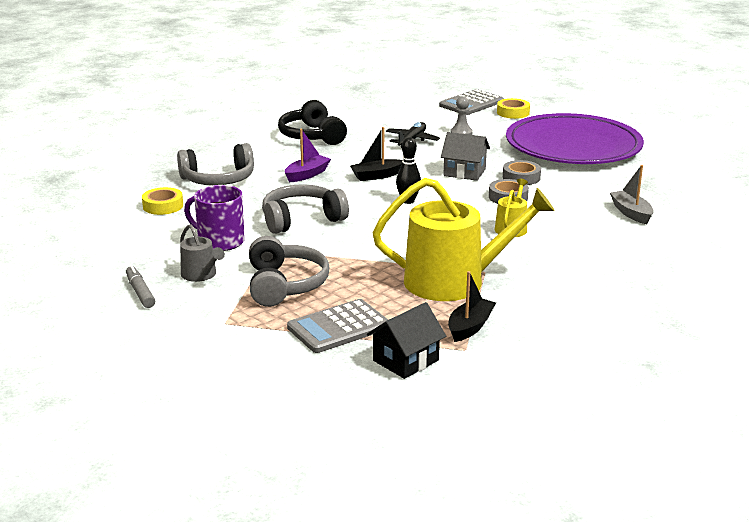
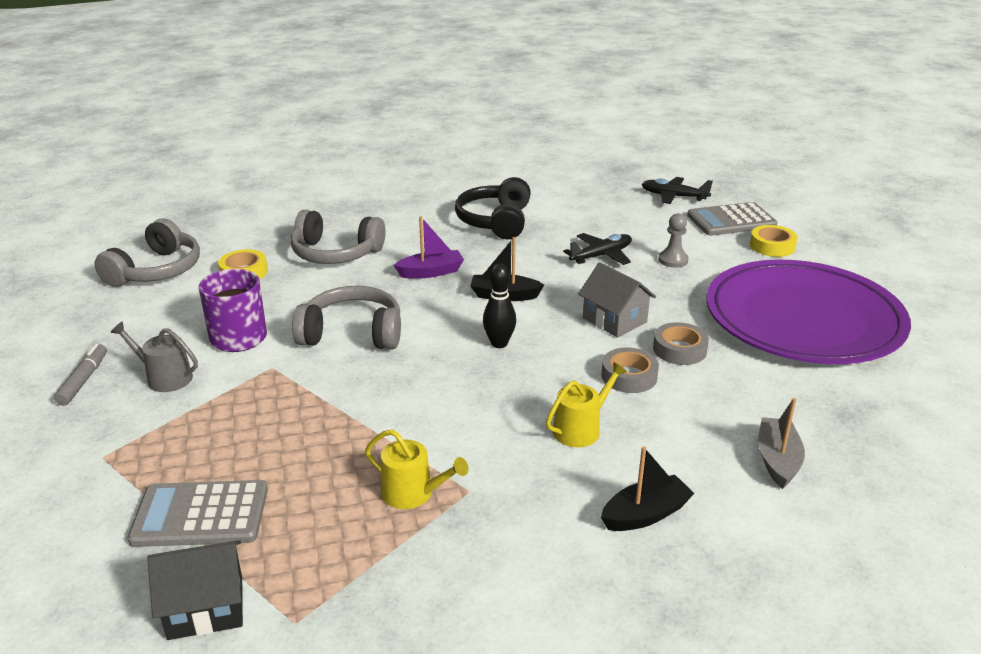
camera: 30 degrees right, 5 degrees up
grey watering can [180,224,225,282] -> grey watering can turned 120 degrees clockwise [111,322,198,392]
grey headphones [249,236,329,307] -> grey headphones moved to [95,219,200,287]
yellow watering can [373,178,555,301] -> yellow watering can [365,429,468,509], size x0.46
black boat [448,271,496,342] -> black boat moved to [601,446,695,531]
none -> black plane [641,177,713,204]

